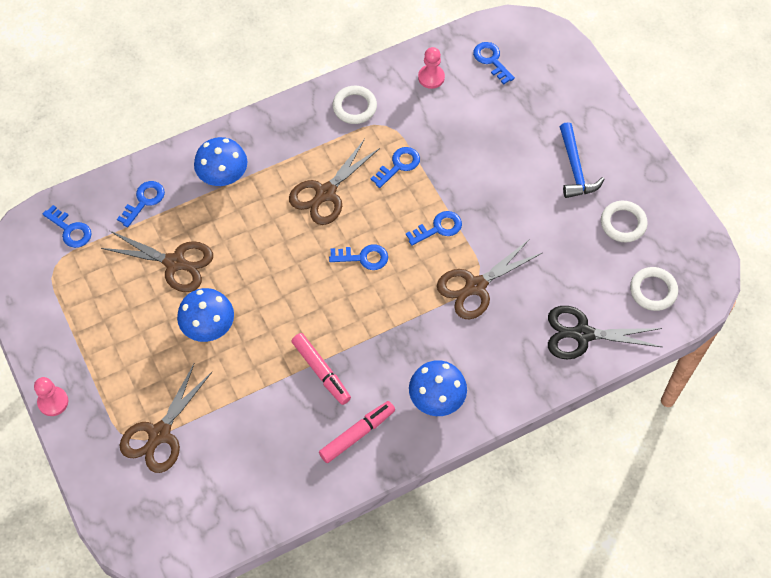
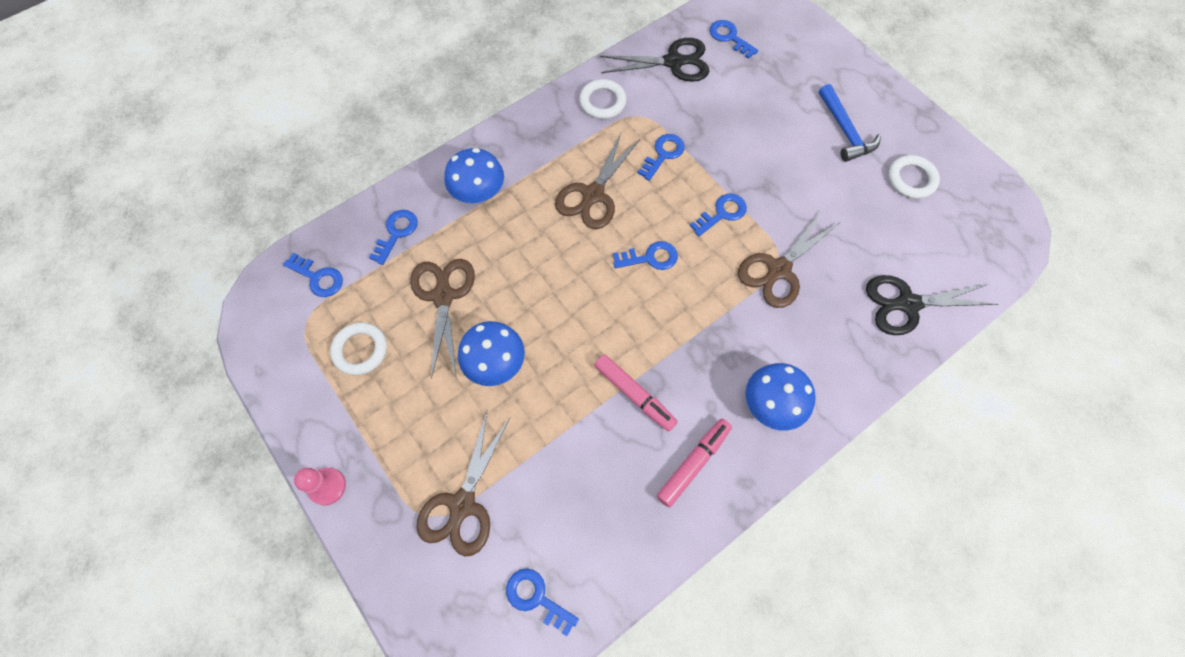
camera: 10 degrees left, 5 degrees up
brown scissors [101,231,213,292] -> brown scissors turned 105 degrees counterclockwise [410,259,475,379]
pink pawn [418,47,445,89] -> black scissors [600,38,709,82]
white ring [630,267,678,311] -> white ring moved to [330,322,387,375]
none -> blue key [506,568,579,636]

